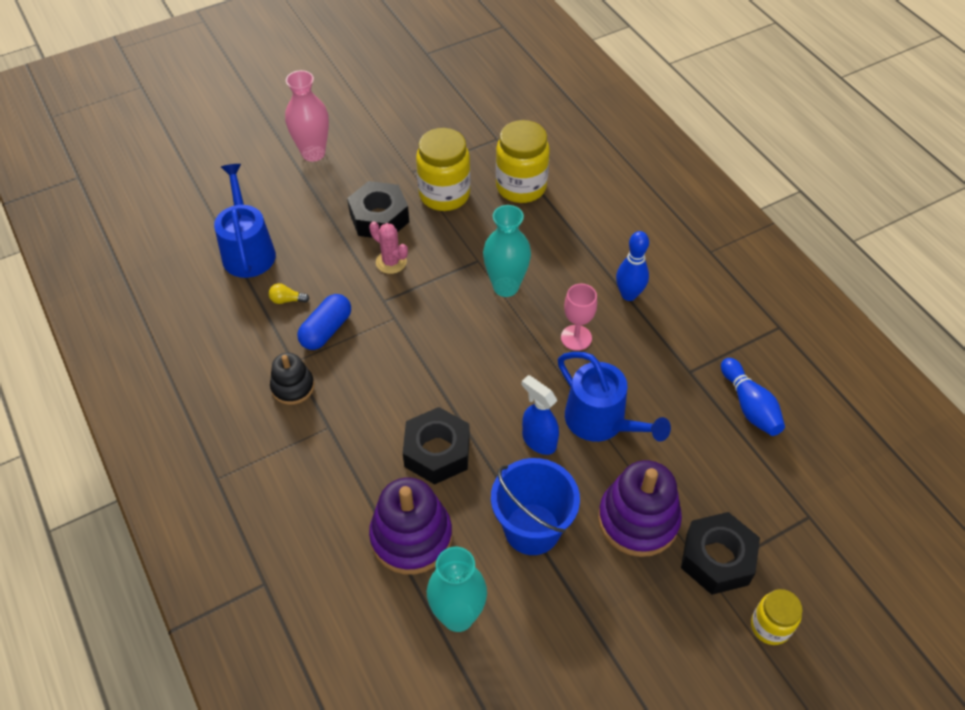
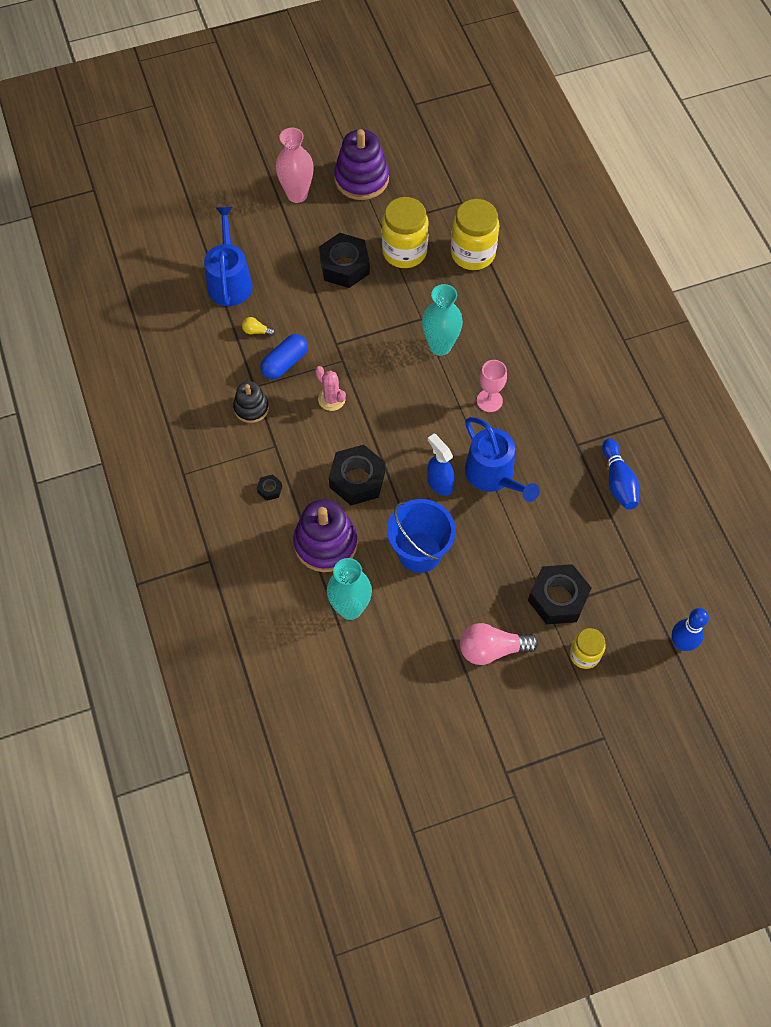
camera: 10 degrees right, 10 degrees up
pink cactus [369,222,408,274] -> pink cactus moved to [315,366,346,411]
purple stacking toy [598,460,682,557] -> purple stacking toy moved to [334,129,389,200]
blue bowling pin [616,231,649,301] -> blue bowling pin moved to [672,608,709,651]
none -> black nut [257,474,282,501]
none -> pink light bulb [460,623,538,665]

